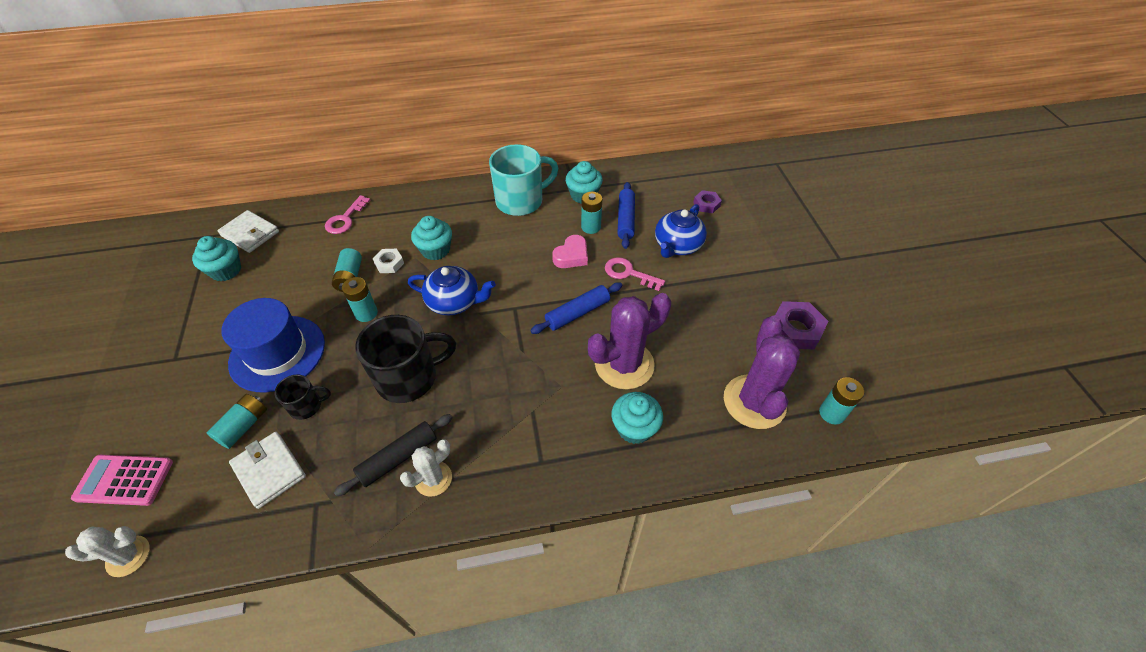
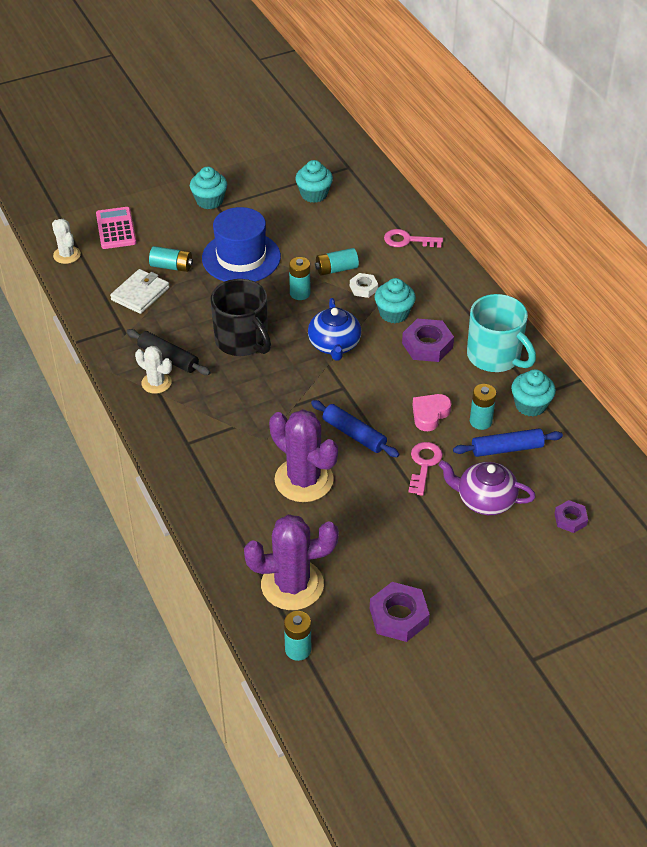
camera: 75 degrees right, 5 degrees down
white wallet [217,210,279,253] -> none
black mug [274,374,331,420] -> none
pink heart [552,235,588,268] -> pink heart turned 105 degrees clockwise [413,394,451,431]
turquoise cupcake [611,392,663,444] -> turquoise cupcake moved to [190,167,227,209]
blue teapot [655,204,707,258] -> purple teapot [439,460,536,515]
none -> purple nut [402,319,454,362]

